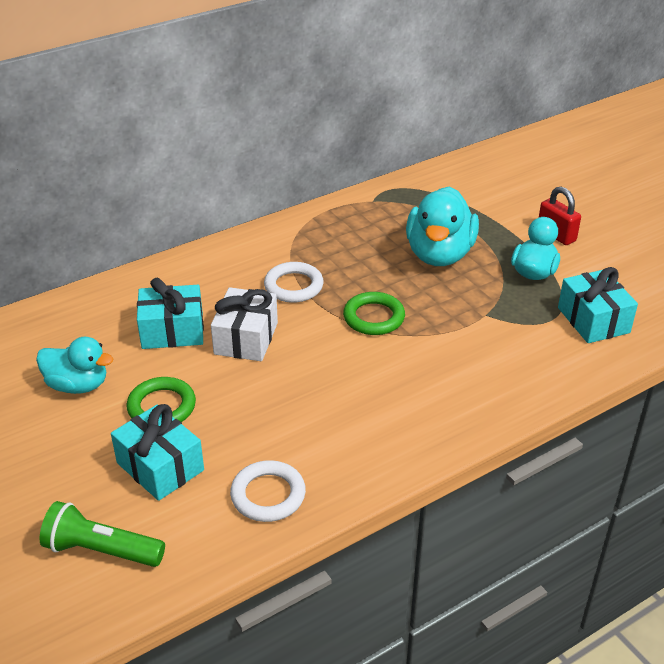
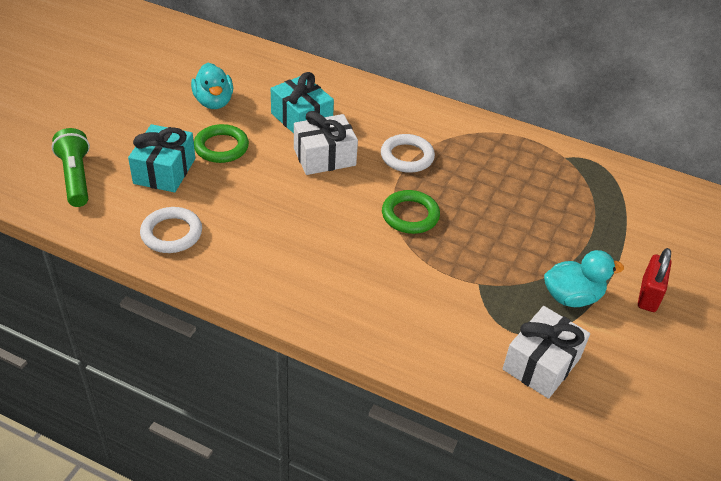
camera: 55 degrees right, 5 degrees up
turquoise duck [406,186,479,266] -> none
turquoise gift [558,267,638,343] -> white gift [503,306,590,399]

